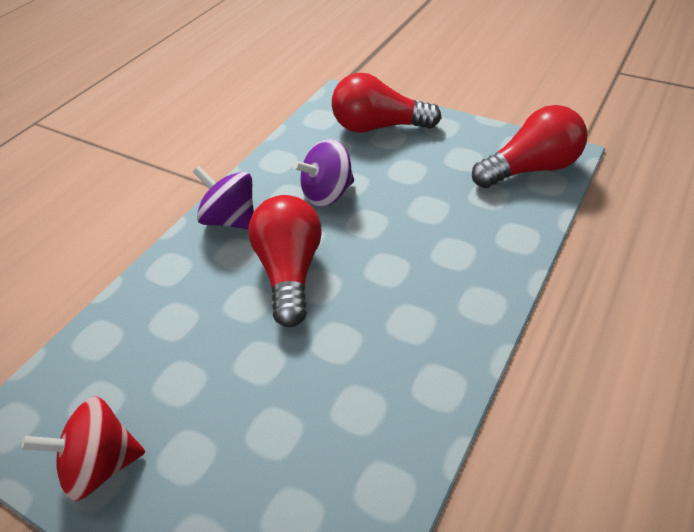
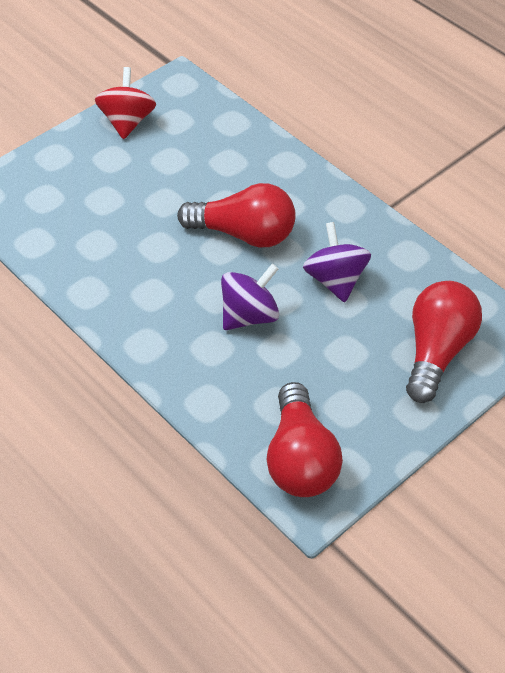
camera: 105 degrees right, 5 degrees up
purple spinning top [193,166,254,229] -> purple spinning top moved to [221,264,279,330]

